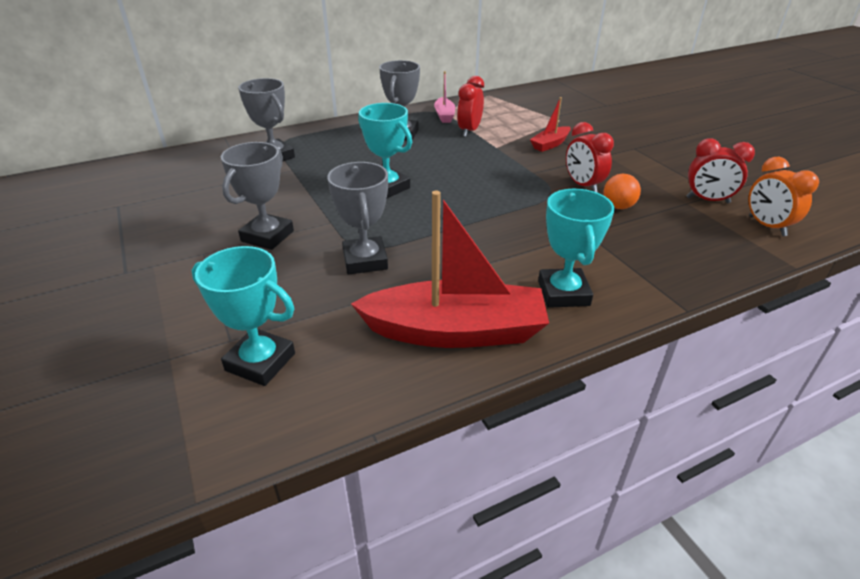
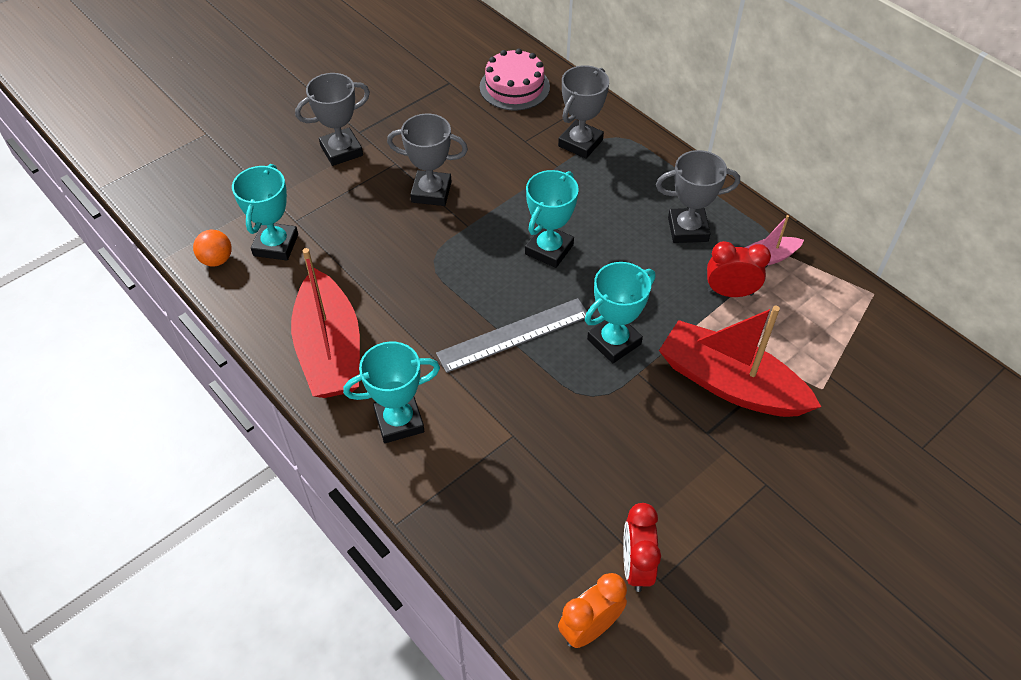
camera: 75 degrees right, 15 degrees up
grey trophy [327,162,388,274] -> grey trophy moved to [295,73,370,166]
red boat [530,97,571,152] -> red boat [659,306,821,417], size x2.10
red clock [566,122,614,192] -> none
orange ball [603,174,641,209] -> orange ball moved to [193,230,232,266]
none -> grey ruler [436,298,587,373]
none -> pink cake [480,48,550,111]
none -> turquoise trophy [585,262,655,363]

